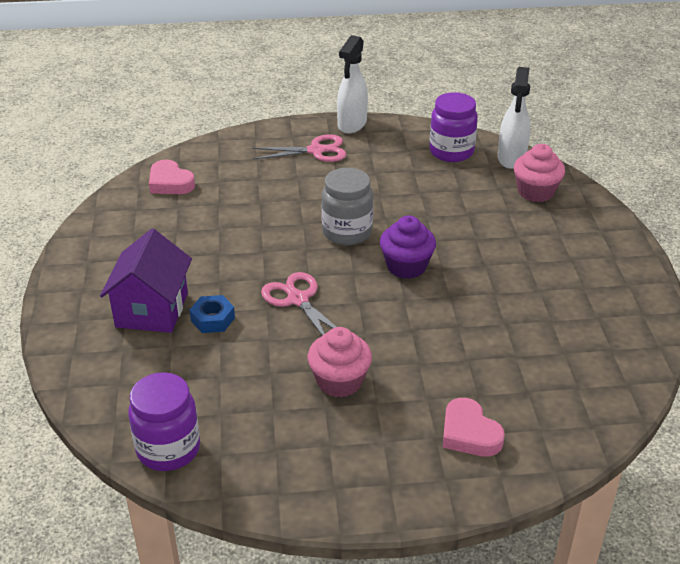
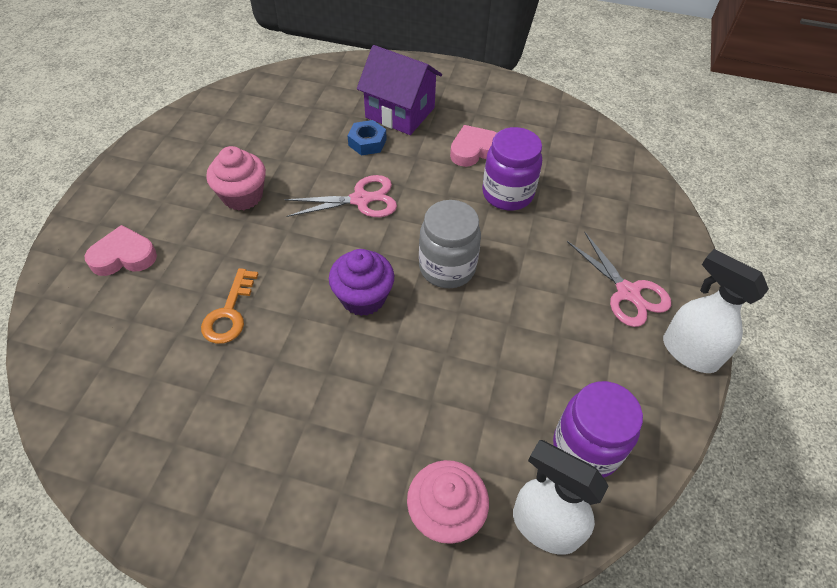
camera: 110 degrees right, 15 degrees up
purple jar [128,372,200,471] -> purple jar moved to [482,127,542,211]
pink heart [149,160,195,194] -> pink heart moved to [450,125,497,167]
pink scissors [252,134,346,162] -> pink scissors turned 45 degrees counterclockwise [567,232,671,327]
none -> orange key [201,268,258,344]

